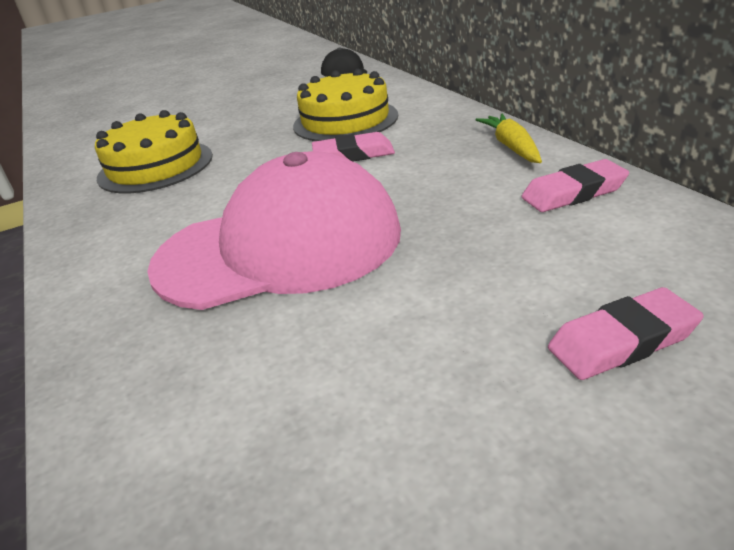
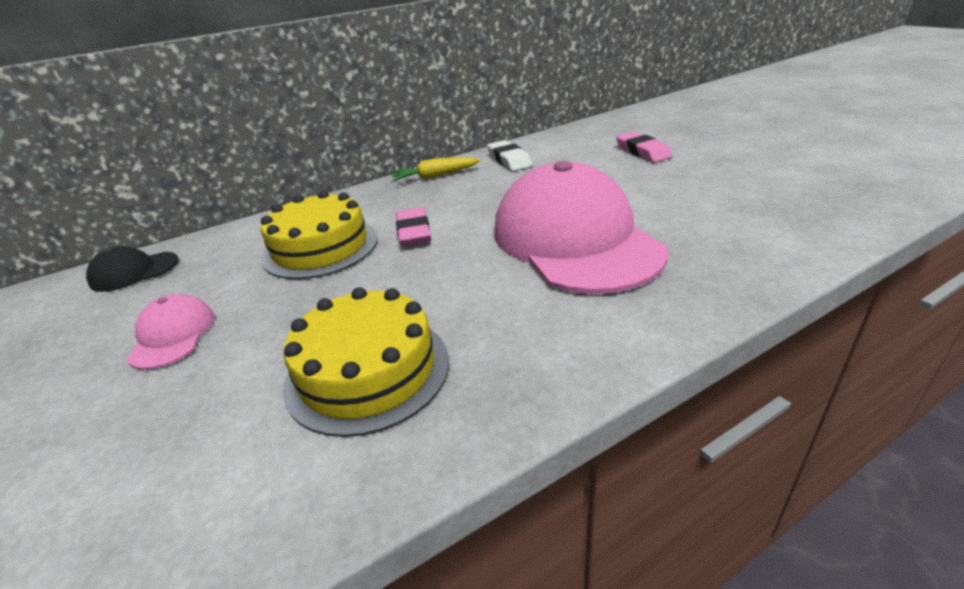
camera: 95 degrees left, 0 degrees up
pink eraser [522,159,629,212] -> white eraser [487,140,532,171]
none -> pink cap [126,294,215,370]

